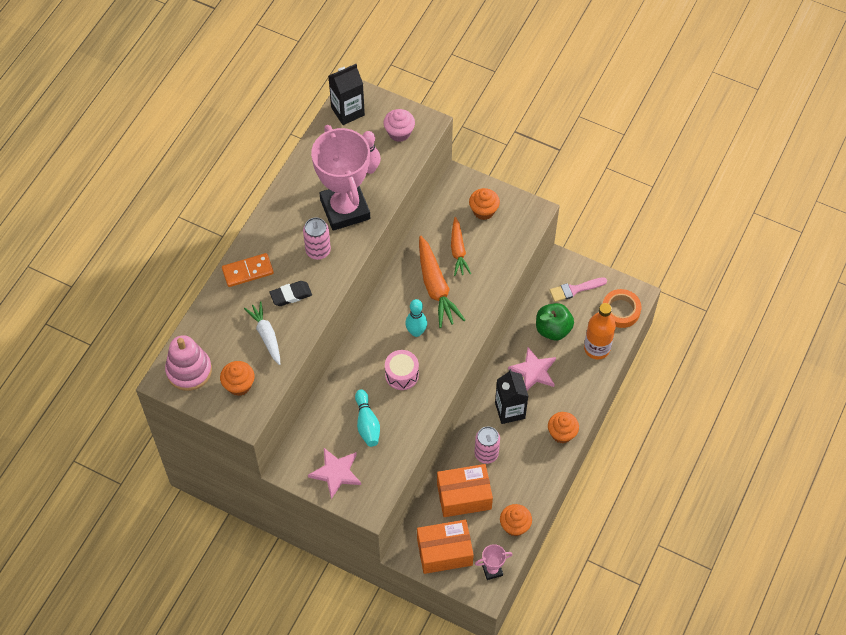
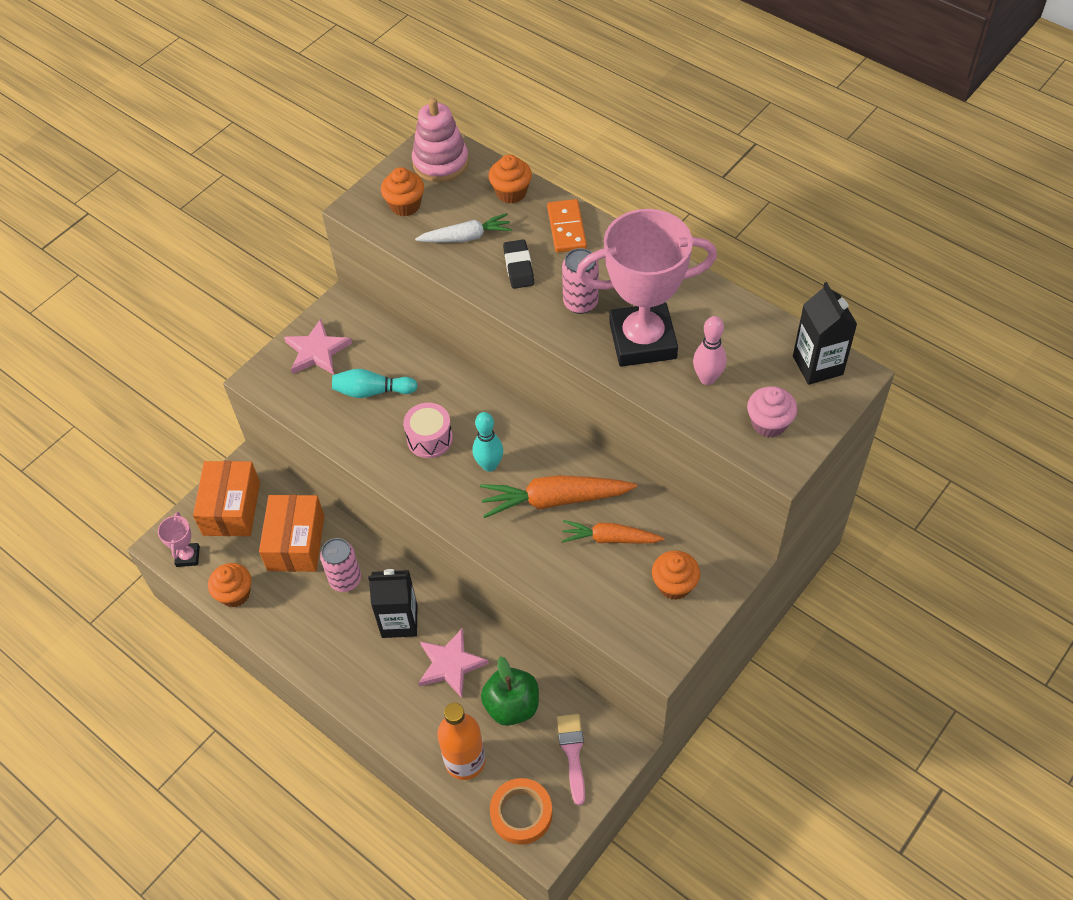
camera: 105 degrees right, 5 degrees down
orange cupcake [548,412,579,443] -> orange cupcake moved to [489,154,532,203]

